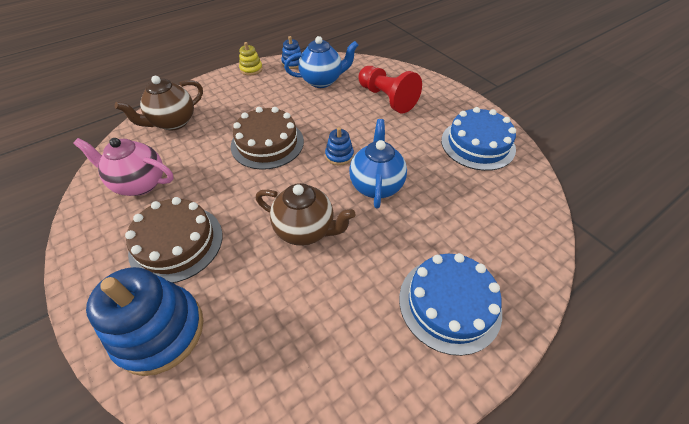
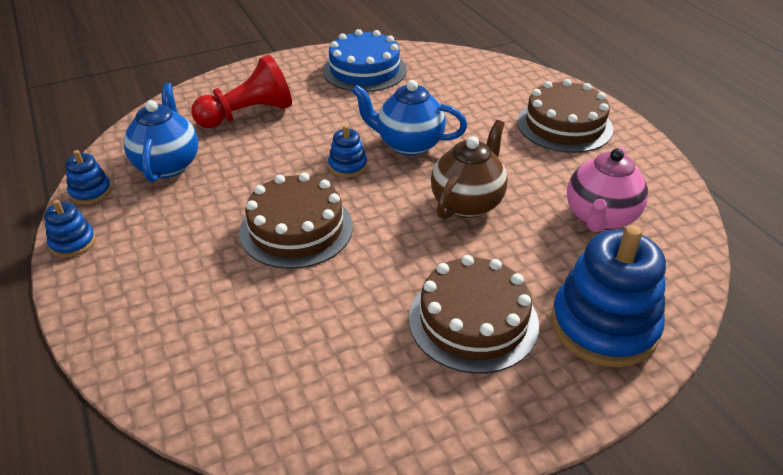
camera: 80 degrees left, 10 degrees down
pink teapot [73,138,174,196] -> pink teapot moved to [567,147,648,232]
brown teapot [115,76,203,130] -> none
yellow stacking toy [239,42,263,75] -> blue stacking toy [44,200,96,257]
blue cake [399,253,502,356] -> brown cake [517,79,613,153]

